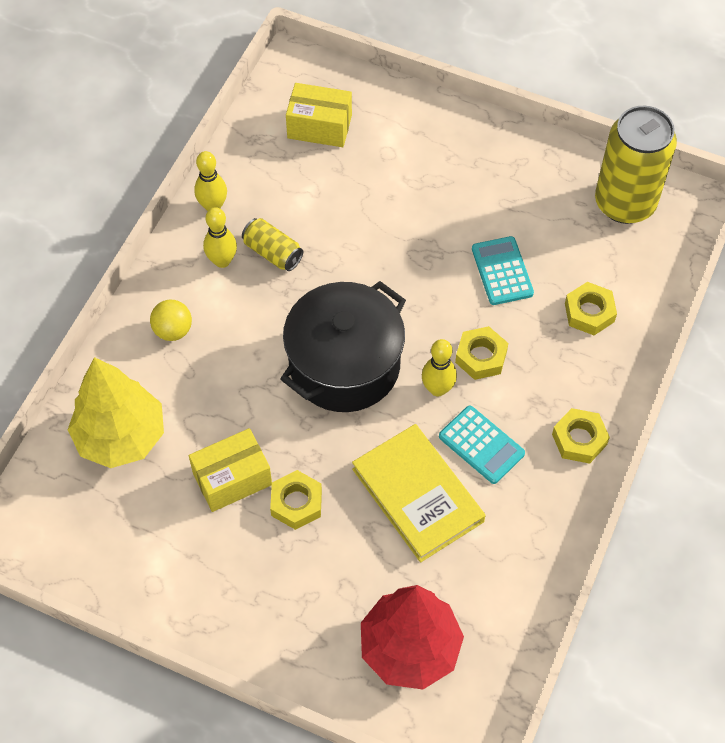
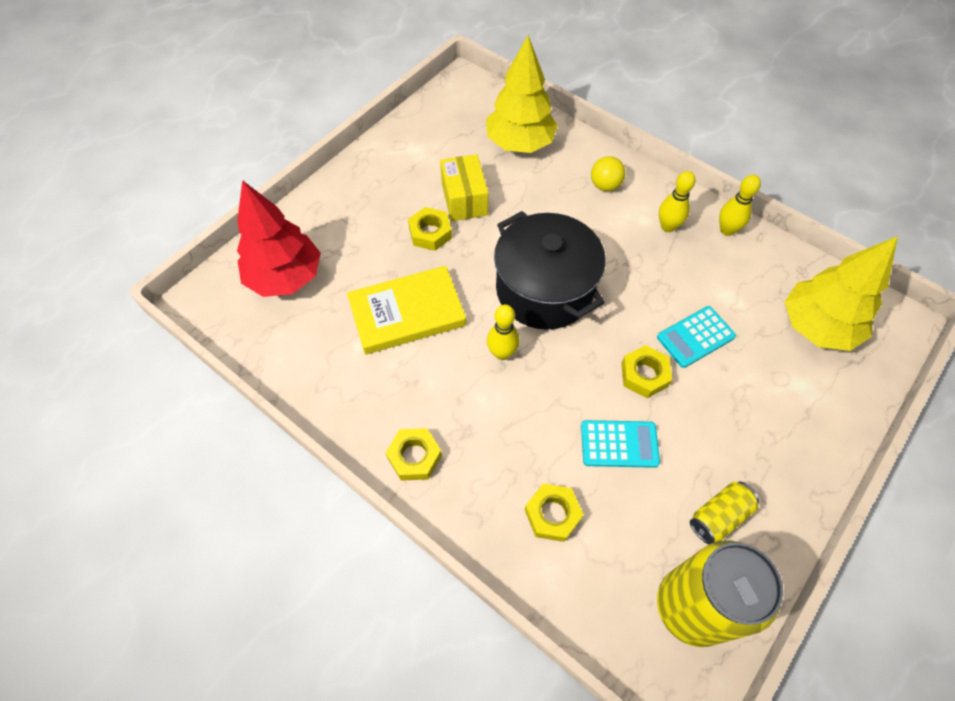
camera: 105 degrees right, 0 degrees up
yellow can [242,218,303,271] -> yellow can moved to [690,482,759,544]
yellow box [286,83,352,147] -> yellow tree [785,236,898,351]
turquoise calculator [439,406,525,484] -> turquoise calculator moved to [657,306,736,368]
yellow nut [455,326,508,380] -> yellow nut moved to [621,345,672,398]

